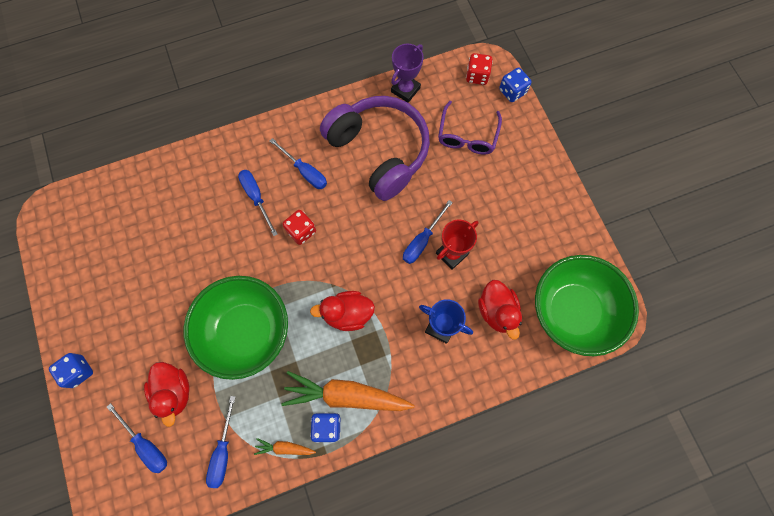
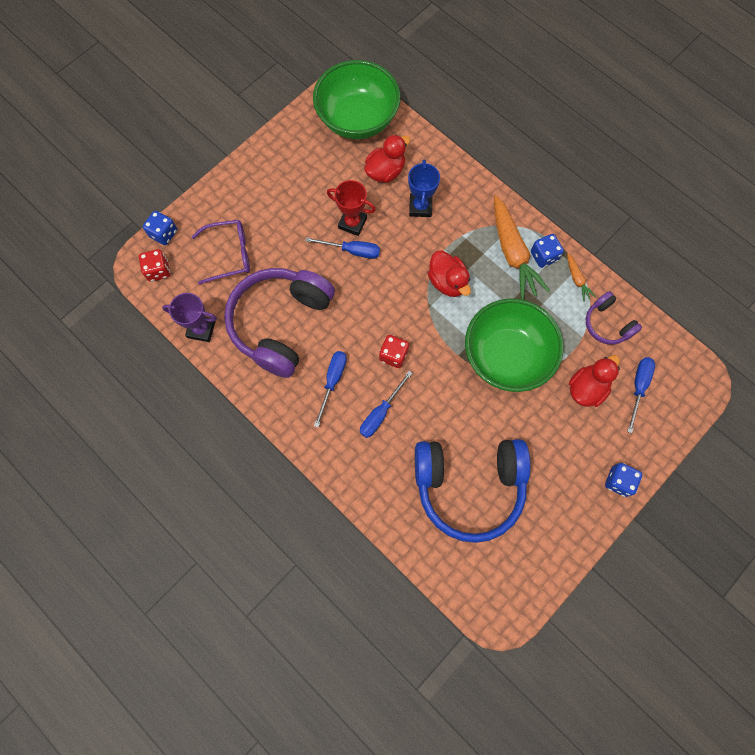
camera: 115 degrees left, 0 degrees up
blue screwdriver [206,396,236,488] -> purple headphones [586,291,642,345]
none -> blue headphones [415,439,531,543]

